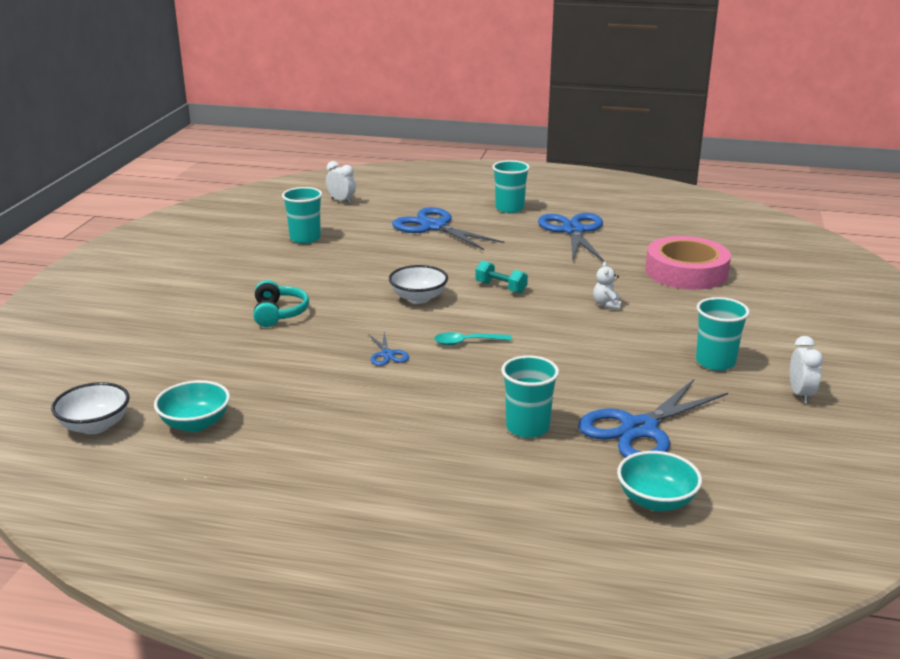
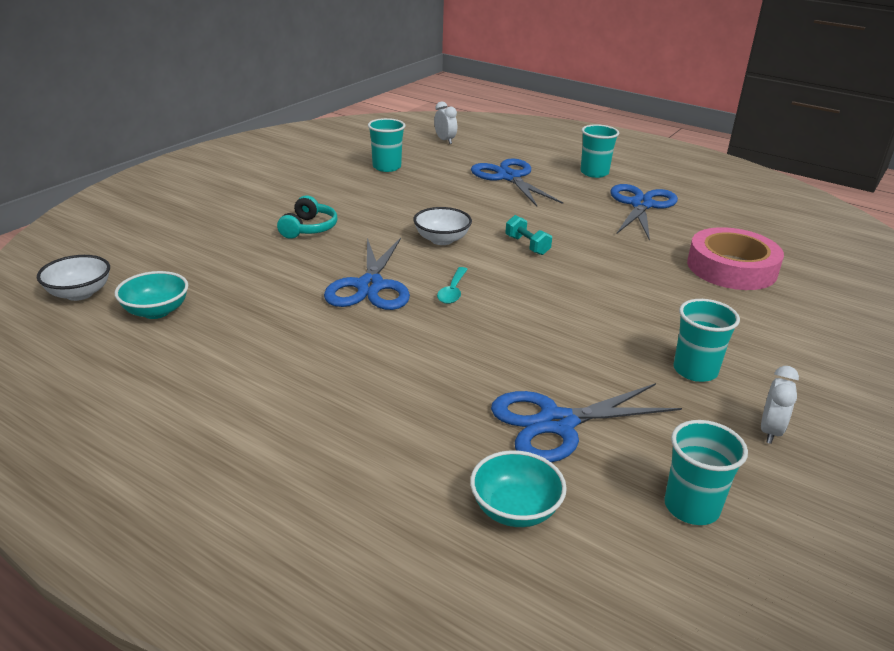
camera: 20 degrees right, 5 degrees up
blue scissors [368,331,409,366] -> blue scissors [324,238,410,310], size x2.20
turquoise spoon [434,332,512,345] -> turquoise spoon turned 90 degrees counterclockwise [437,267,468,304]
turquoise cup [501,355,559,438] -> turquoise cup moved to [664,420,748,525]
white teddy bear [593,262,621,310] -> none

